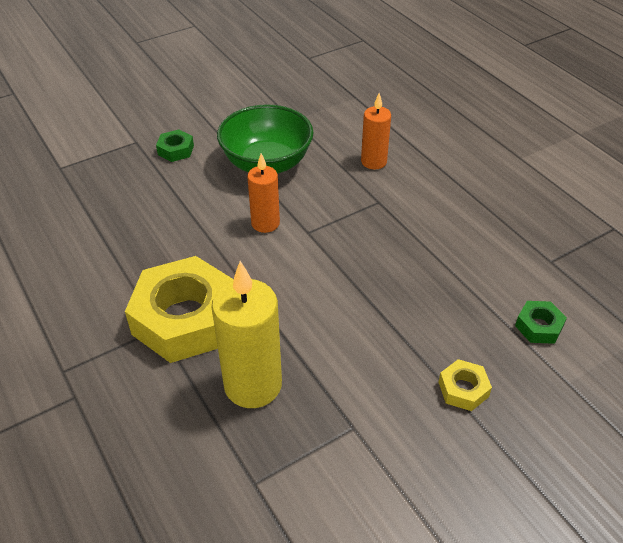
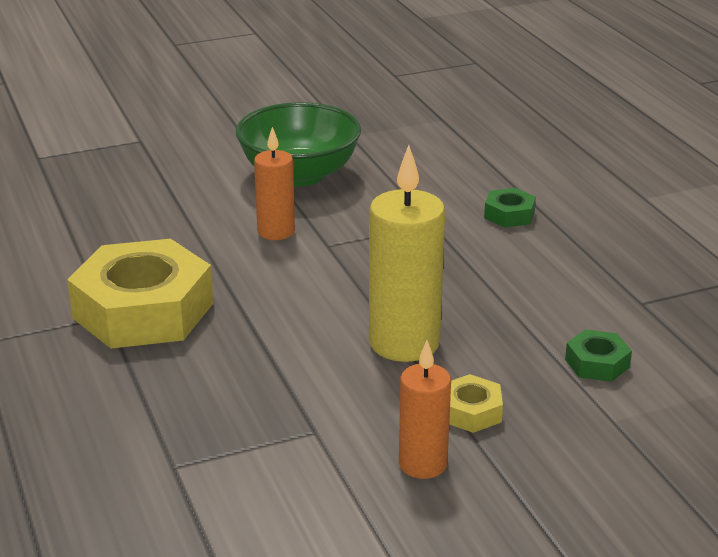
camera: 10 degrees right, 15 degrees down
green nut [156,129,194,162] -> green nut moved to [484,188,536,228]
yellow candle [211,261,282,408] -> yellow candle moved to [369,145,445,362]
orange candle [361,93,391,169] -> orange candle moved to [399,341,451,479]

